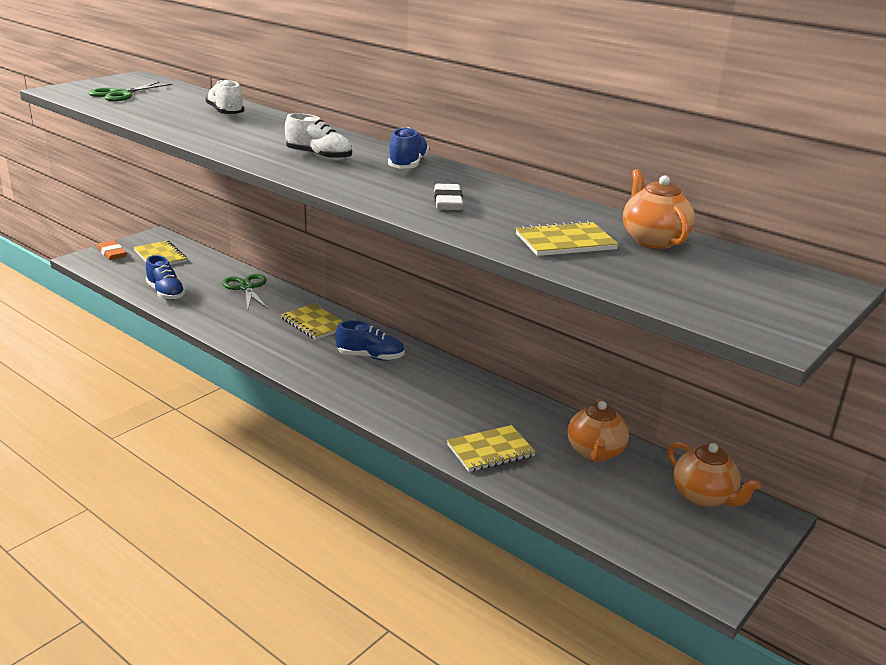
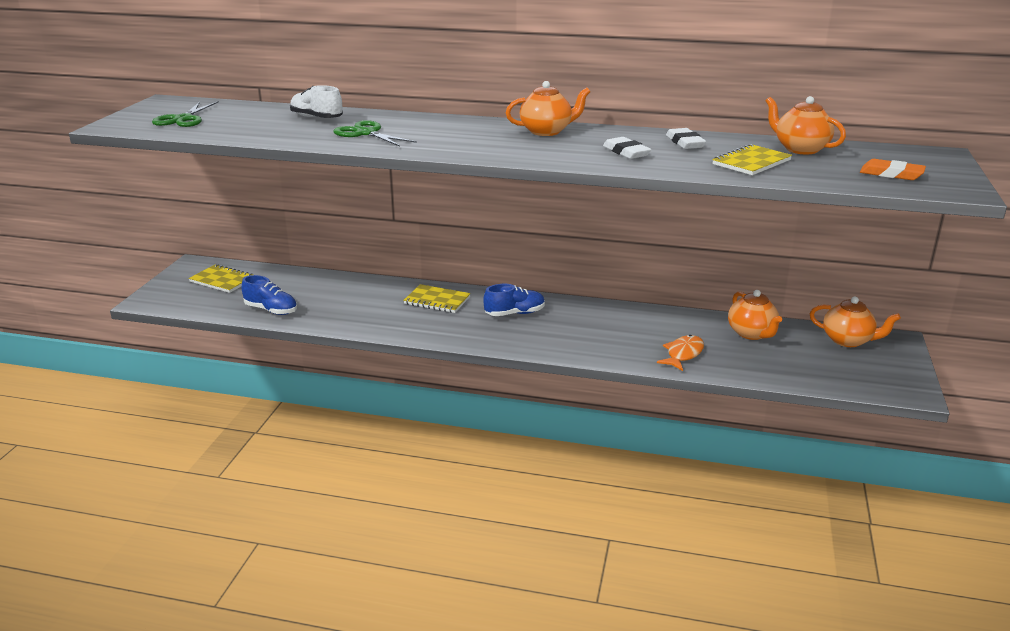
camera: 25 degrees left, 0 degrees up
orange eraser [97,240,127,260] -> orange eraser moved to [860,159,926,180]
green scissors [222,274,268,309] -> green scissors moved to [334,120,417,147]
white shoe [285,113,352,161] -> none
blue shoe [388,127,429,169] -> orange teapot [506,81,590,136]
yellow notebook [447,425,536,472] -> orange fish [657,335,704,371]
none -> white eraser [666,128,706,149]

